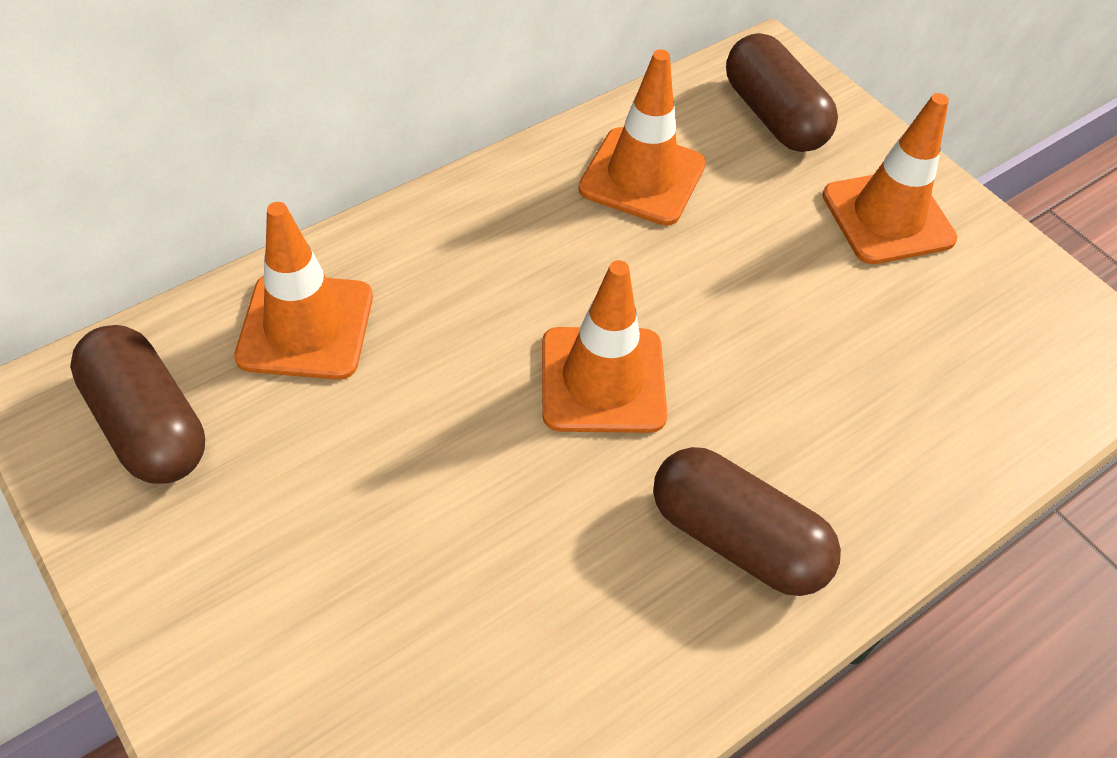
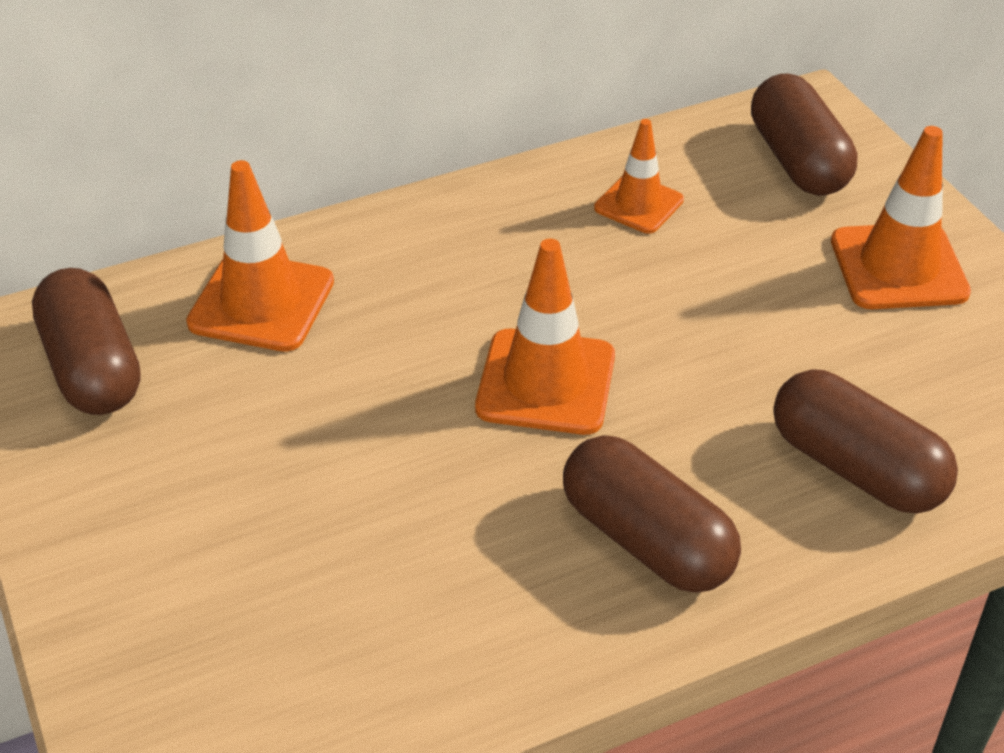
camera: 15 degrees right, 10 degrees down
orange traffic cone [578,49,706,226] -> orange traffic cone [594,119,684,234], size x0.63
none -> brown capsule [773,369,958,514]

